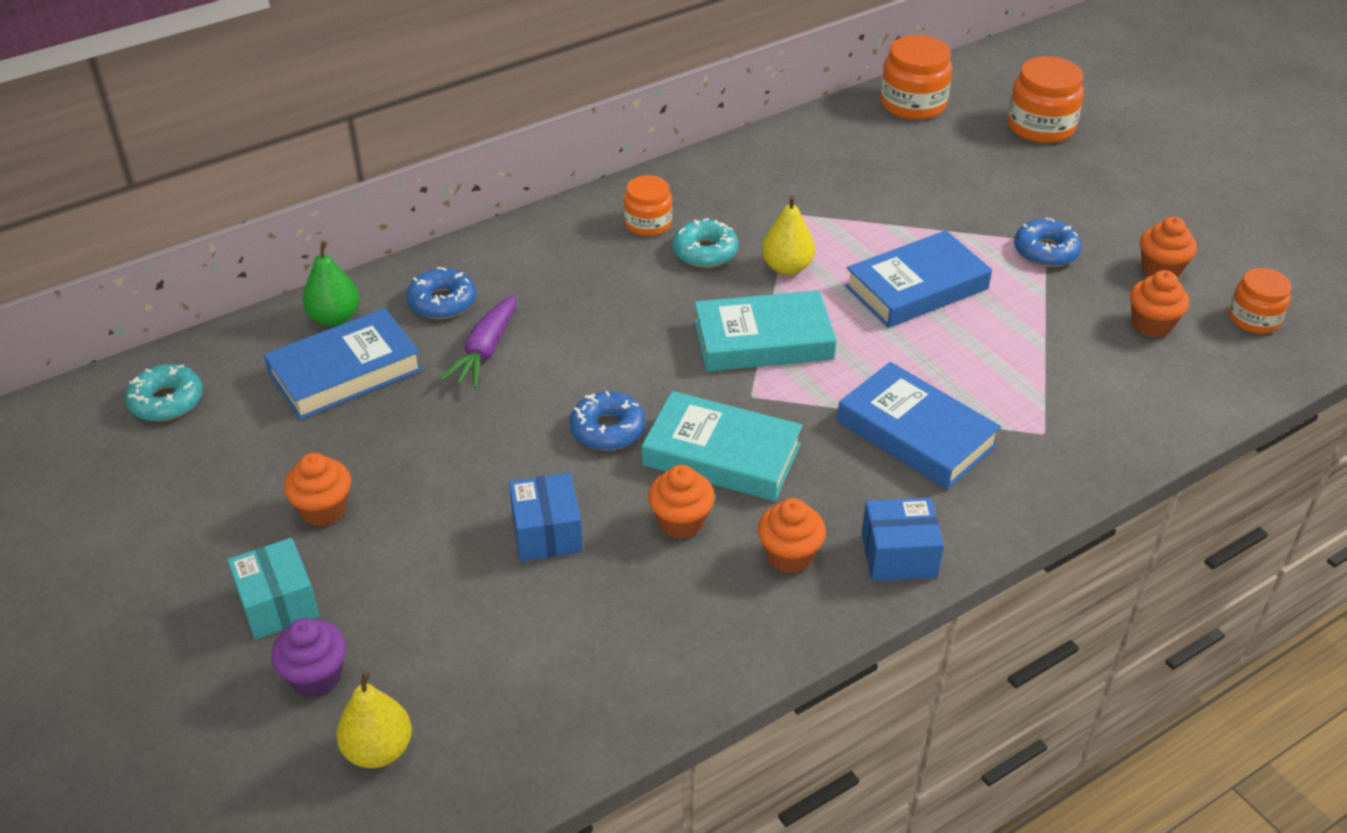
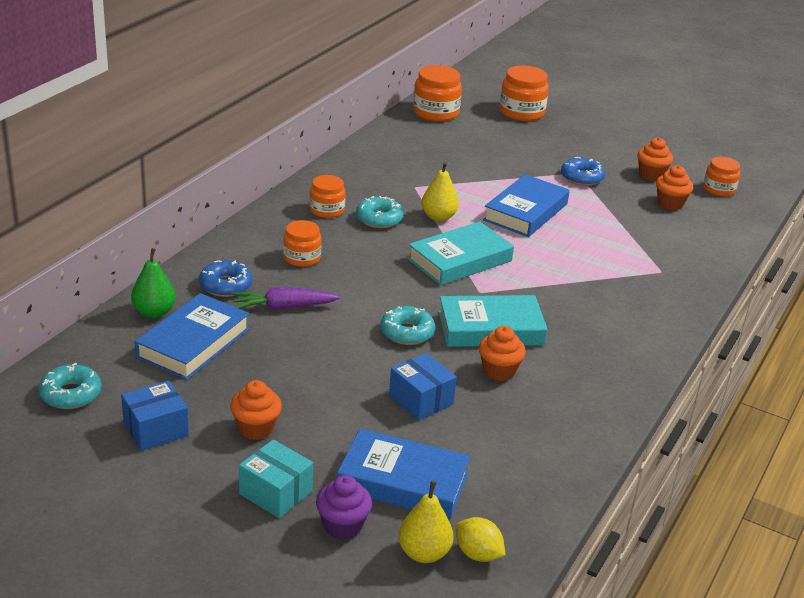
camera: 30 degrees left, 10 degrees down
purple carrot [440,294,516,388] -> purple carrot turned 90 degrees clockwise [232,287,340,310]
blue donut [570,391,645,450] -> turquoise donut [381,306,435,345]
orange cupcake [757,498,826,574] -> none
blue book [837,362,1001,489] -> blue book moved to [337,428,471,519]
blue box [861,498,944,581] -> blue box moved to [121,380,189,451]
none -> orange jar [283,220,322,267]
none -> yellow lemon [456,517,506,562]

